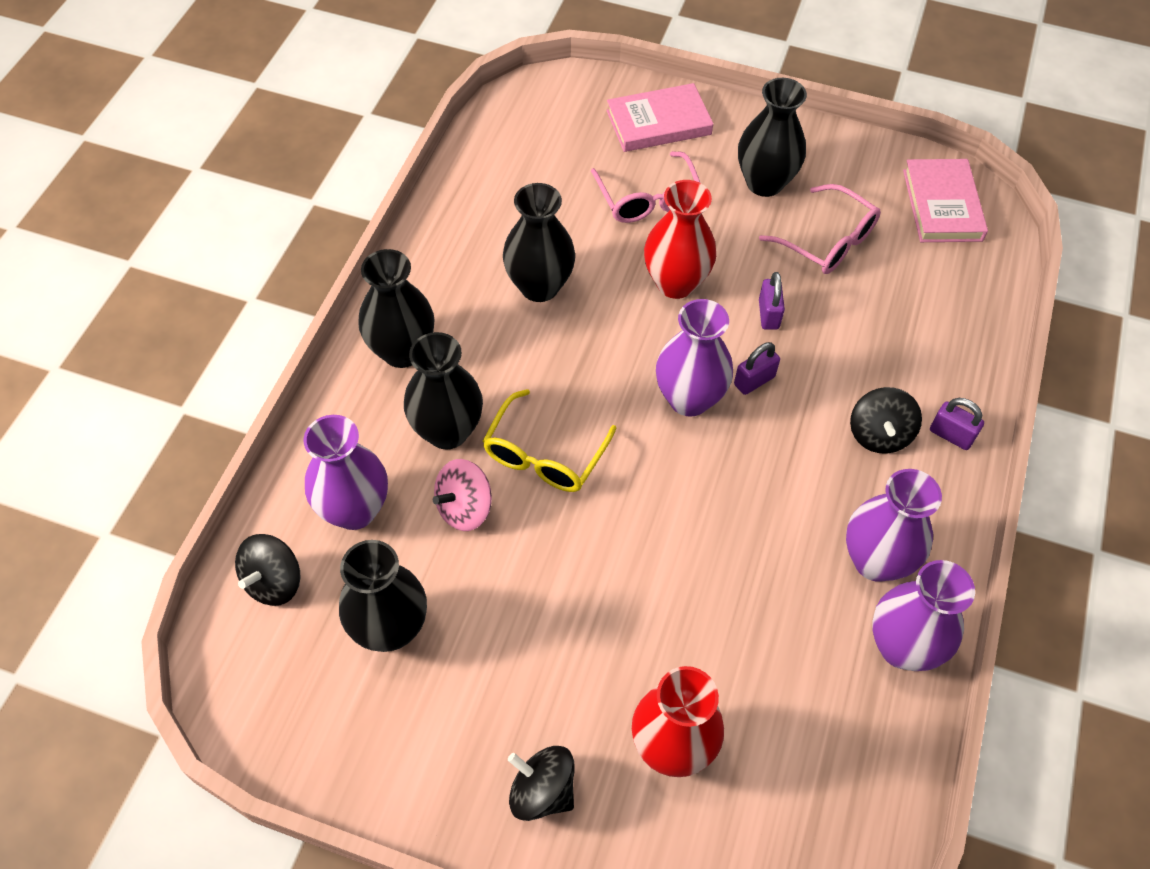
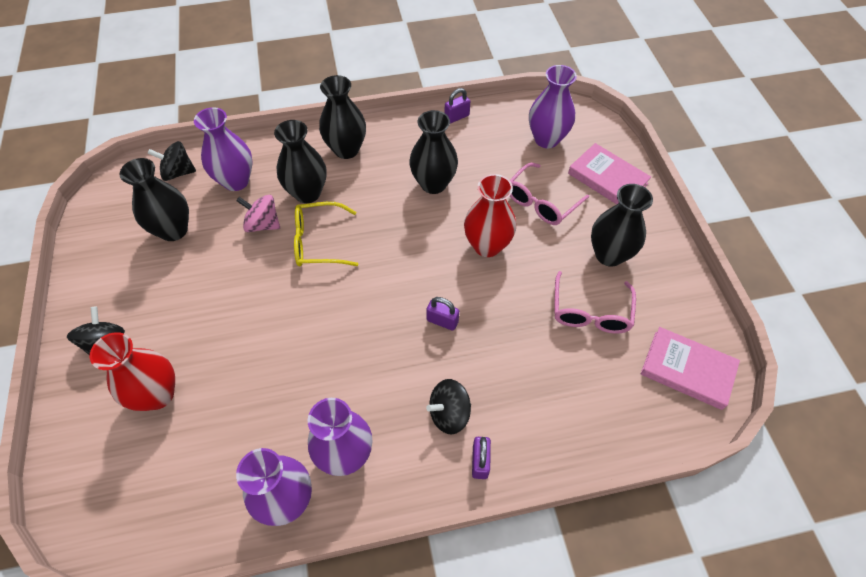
camera: 60 degrees right, 0 degrees up
purple vase [656,299,733,417] -> purple vase moved to [529,65,577,148]
purple padlock [759,272,785,330] -> purple padlock moved to [445,88,470,123]
pink book [903,159,988,242] -> pink book turned 60 degrees clockwise [641,327,740,410]

